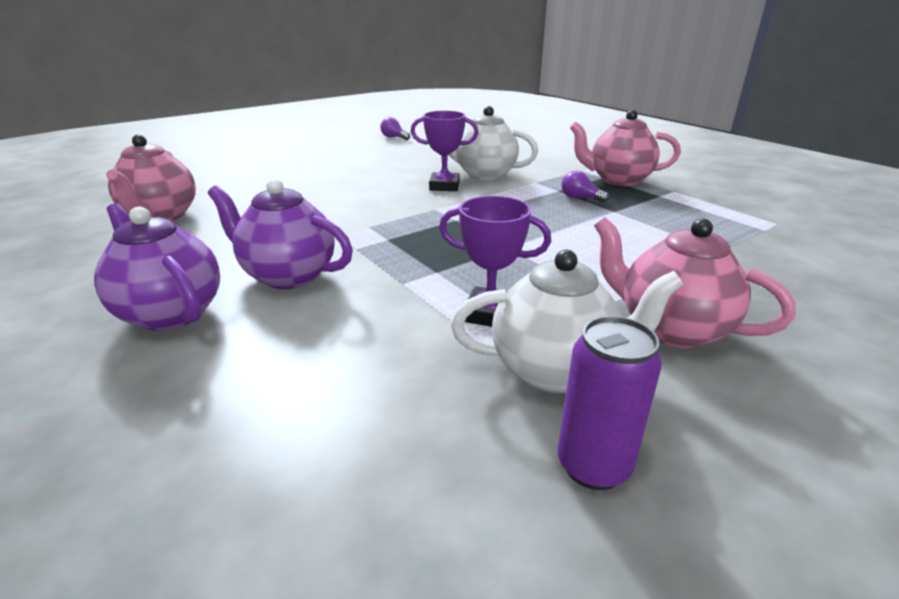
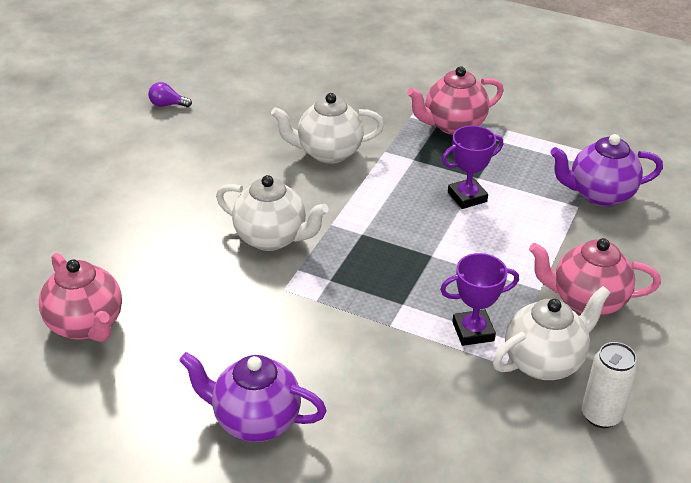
camera: 30 degrees left, 10 degrees up
purple teapot [208,178,353,289] -> purple teapot moved to [550,134,663,207]
purple trophy [411,111,478,191] -> purple trophy moved to [442,125,503,209]
purple can [558,316,662,490] -> white can [582,342,638,428]
purple light bulb [561,170,609,203] -> none
none -> white teapot [216,175,329,251]

